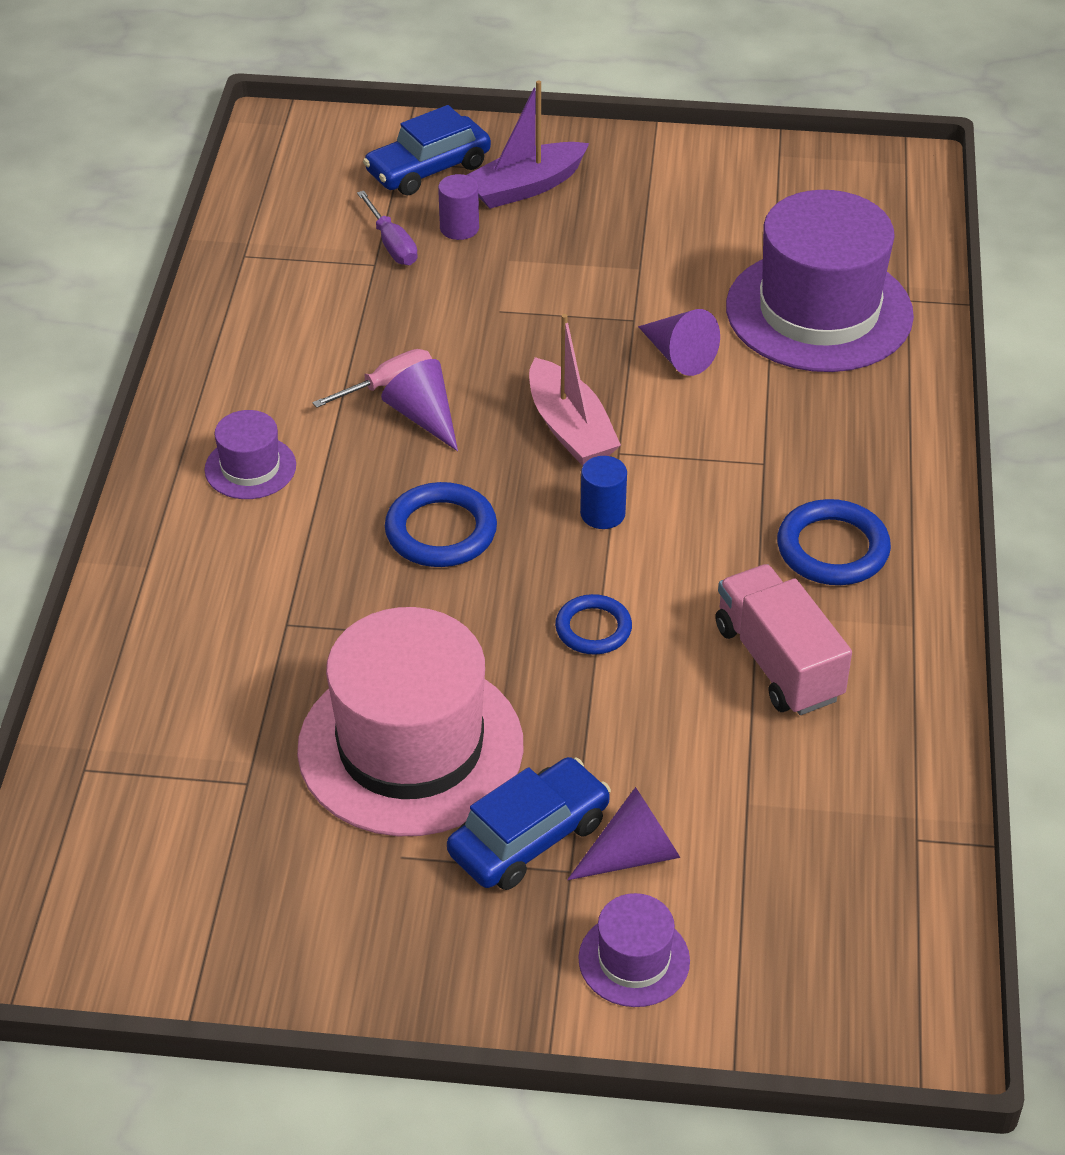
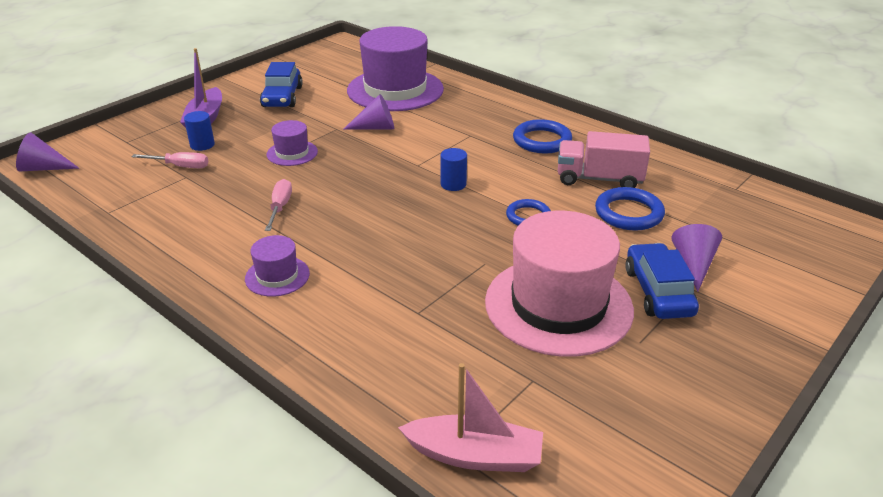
camera: 55 degrees left, 10 degrees down
purple screwdriver [357,191,418,265] -> pink screwdriver [132,152,208,168]
blue car [363,105,491,195] -> blue car moved to [260,62,303,107]
purple cone [381,359,458,451] -> purple cone moved to [16,132,80,172]
blue ring [385,482,497,567] -> blue ring moved to [595,187,665,231]
purple cylinder [438,174,479,240] -> blue cylinder [184,111,215,151]
pink boat [529,314,621,466] -> pink boat moved to [398,363,543,472]
purple hat [578,893,690,1007] -> purple hat moved to [266,120,318,166]

